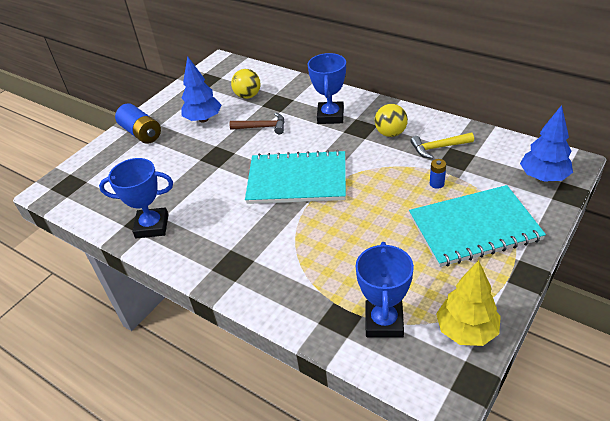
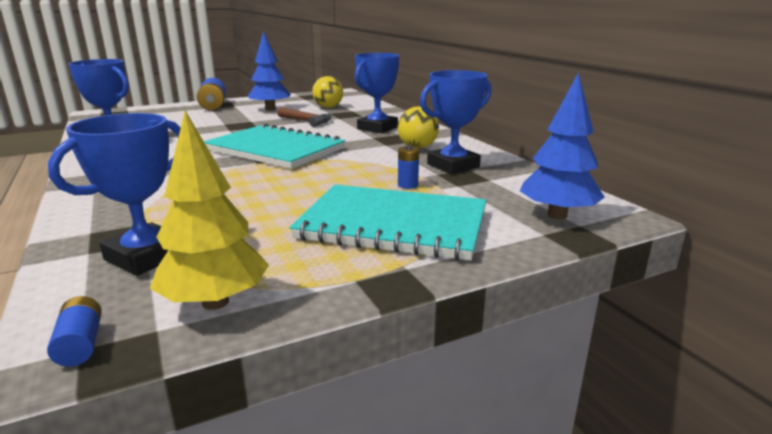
camera: 25 degrees right, 20 degrees down
yellow hammer [411,133,474,159] -> blue trophy [420,70,491,174]
none -> blue battery [47,296,102,366]

